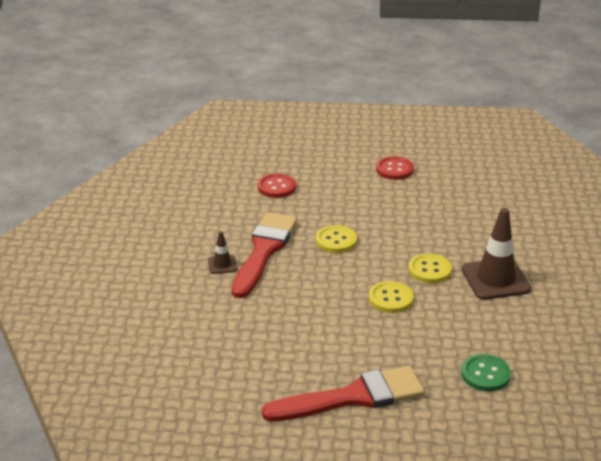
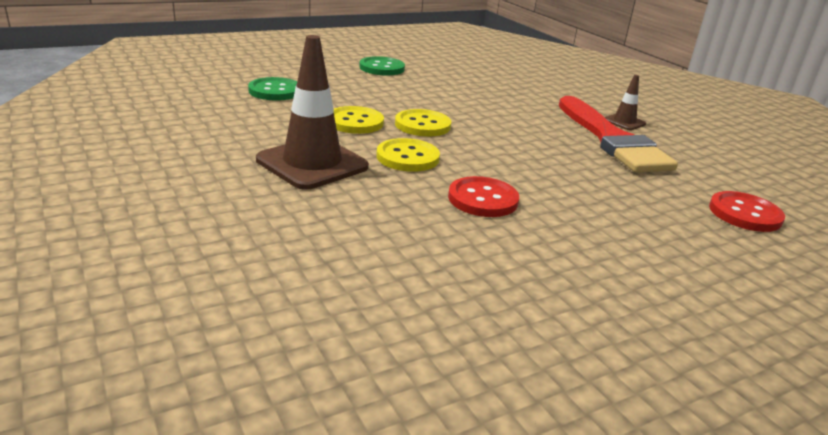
camera: 145 degrees right, 5 degrees down
red brush [262,366,425,422] -> green button [359,56,405,75]
yellow button [316,225,357,253] -> yellow button moved to [334,106,384,134]
red button [376,156,414,180] -> red button moved to [448,176,519,217]

